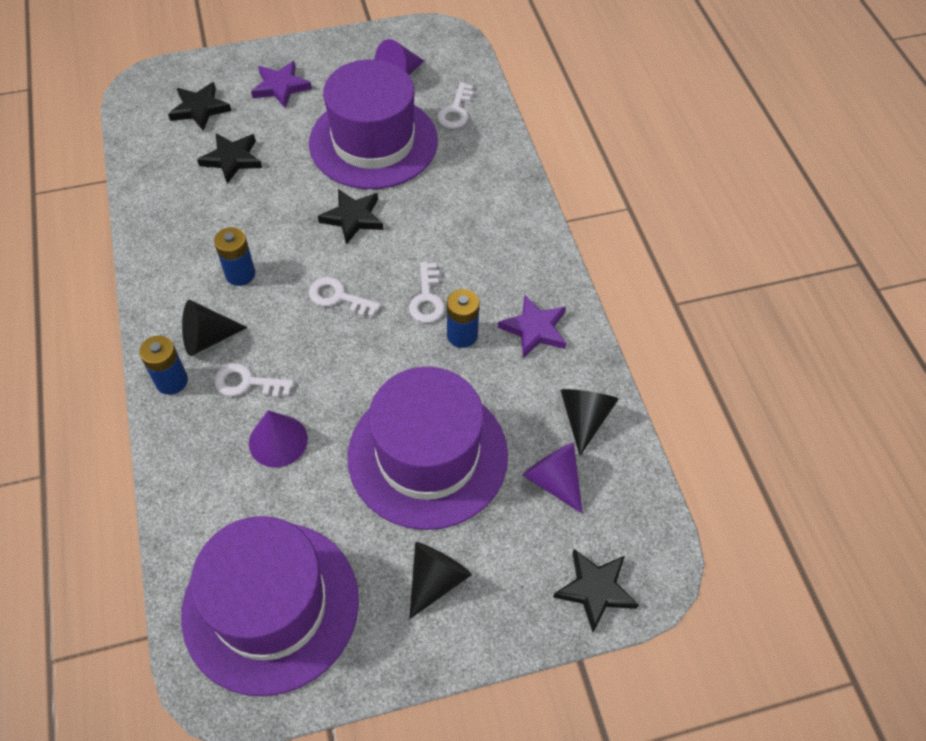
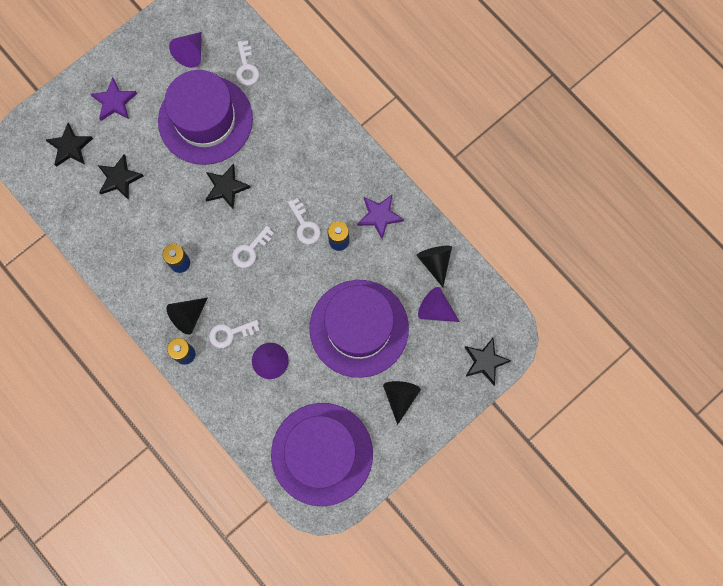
camera: 25 degrees left, 20 degrees up
white key [309,277,381,317] -> white key turned 45 degrees counterclockwise [232,226,274,268]

